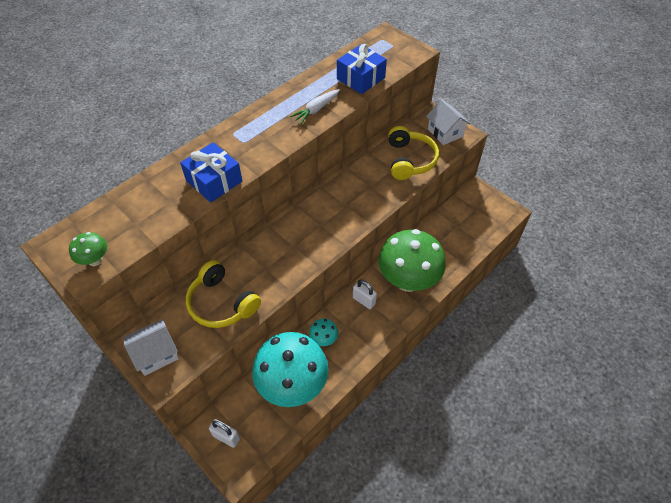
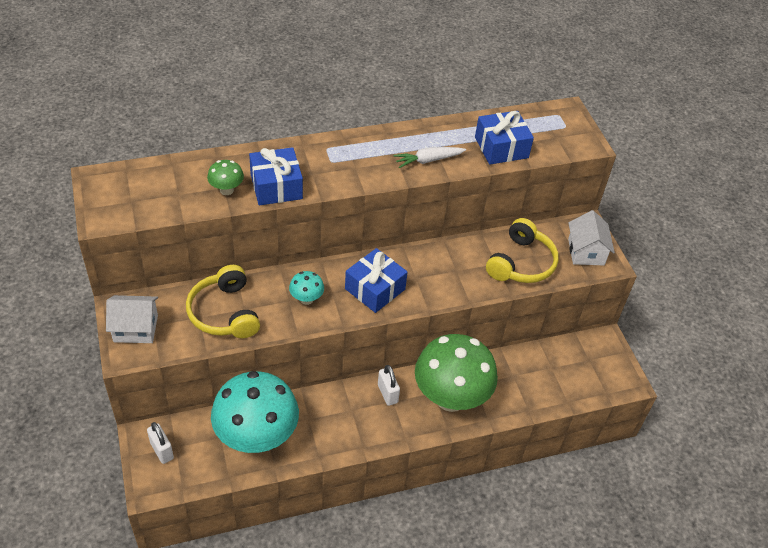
camera: 25 degrees right, 5 degrees down
green mushroom [69,232,107,266] -> green mushroom moved to [207,160,244,195]
turquoise mushroom [309,319,338,346] -> turquoise mushroom moved to [289,271,324,305]
none -> blue gift [345,248,408,313]

